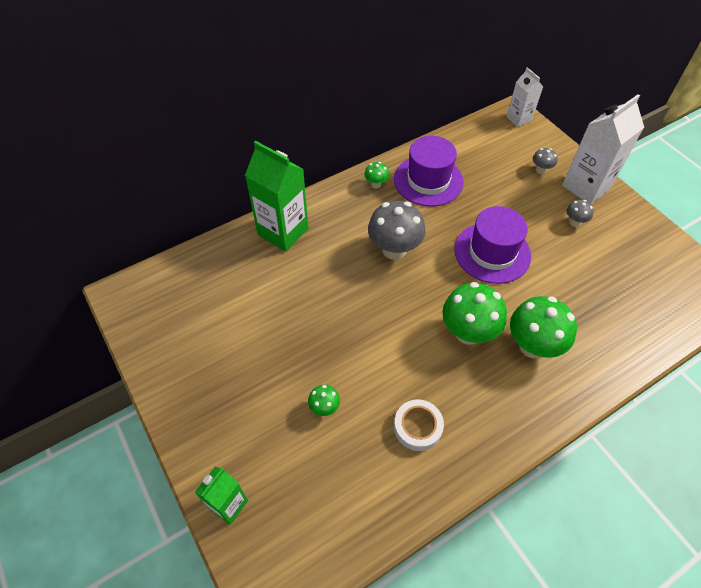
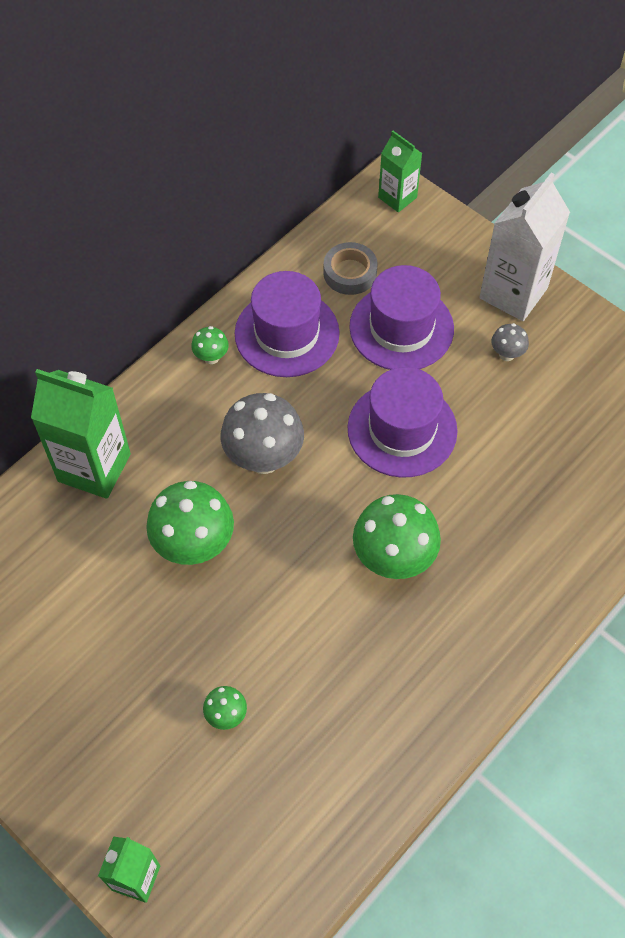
camera: 15 degrees left, 5 degrees up
white tape [394,399,444,451] -> none
white carton [506,67,543,127] -> green carton [378,131,423,212]
green mushroom [510,296,577,358] -> green mushroom moved to [146,481,234,565]
grey mushroom [533,148,558,174] -> none
none -> grey tape [323,242,378,295]
none -> purple hat [349,265,454,370]

